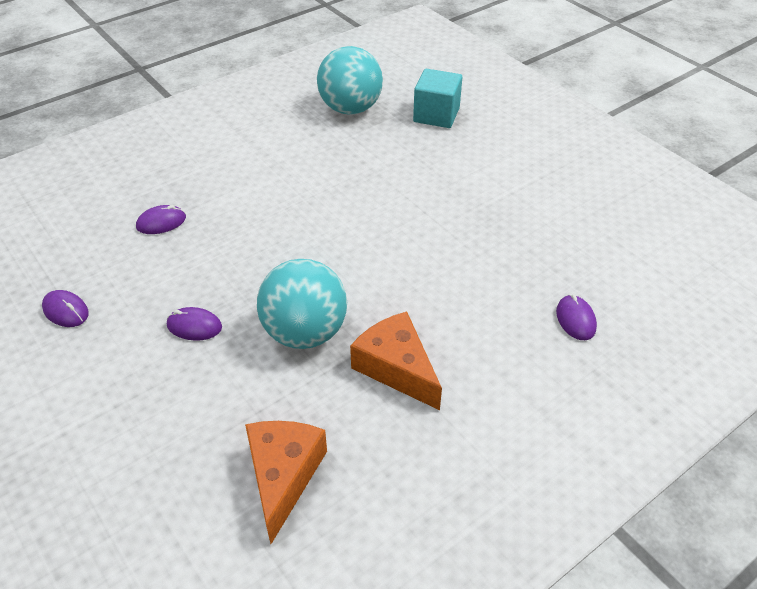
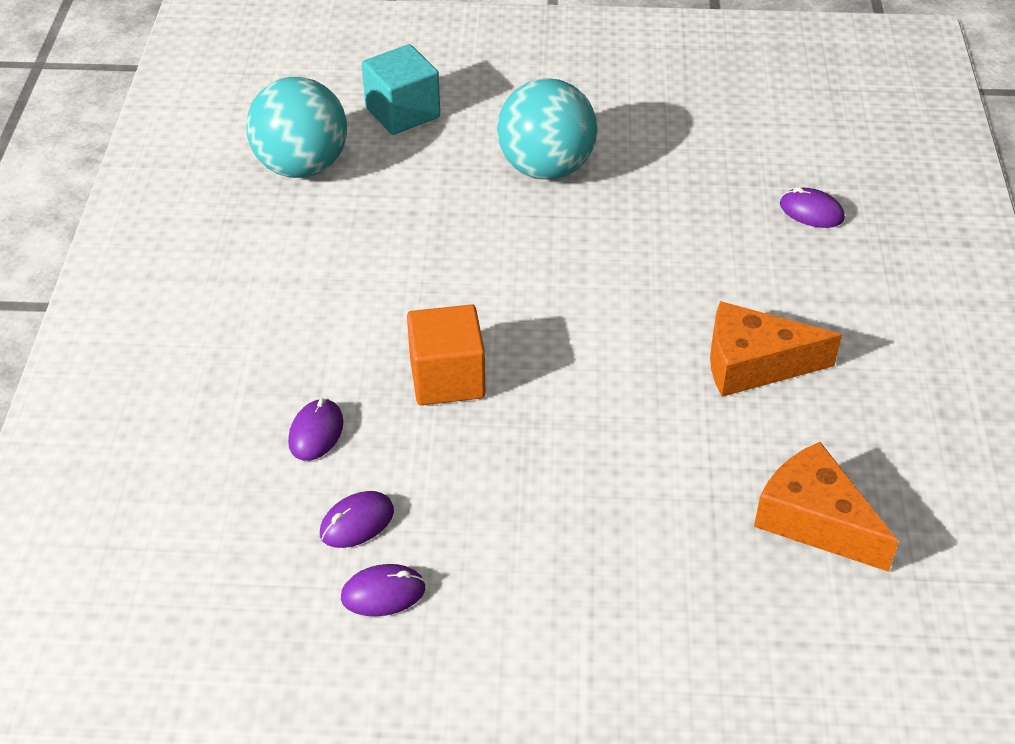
camera: 50 degrees left, 0 degrees up
purple mouse [167,307,222,341] -> purple mouse moved to [320,491,394,548]
turquoise ball [257,259,347,349] -> turquoise ball moved to [497,78,597,180]
none -> orange cube [407,304,485,405]

